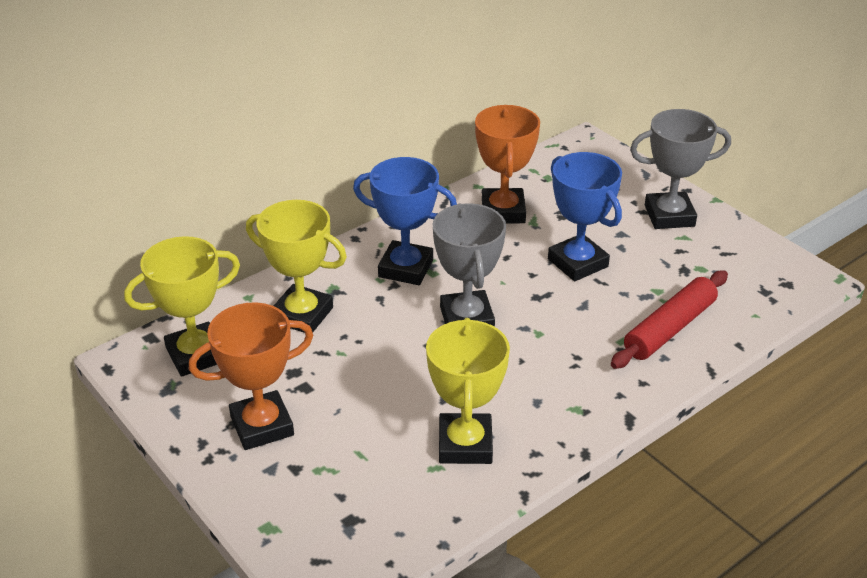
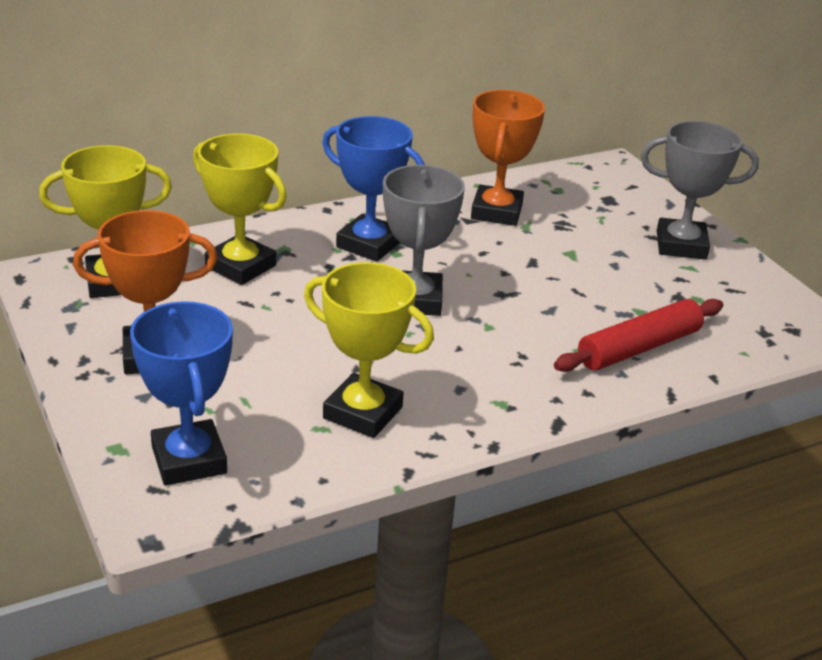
camera: 10 degrees right, 5 degrees down
yellow trophy [426,318,510,464] -> yellow trophy turned 75 degrees counterclockwise [304,262,434,438]
blue trophy [548,152,622,281] -> blue trophy moved to [130,301,233,486]

